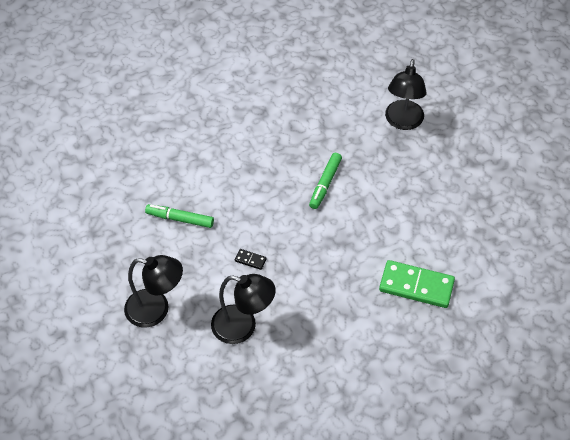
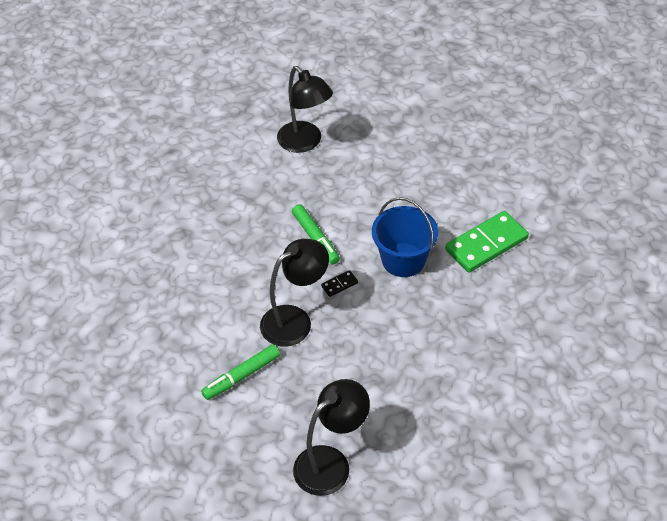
camera: 50 degrees left, 5 degrees down
black lamp [211,274,276,344] -> black lamp moved to [260,239,329,347]
black domino [235,249,267,270] -> black domino moved to [321,270,358,297]
none -> blue bucket [372,197,438,277]

